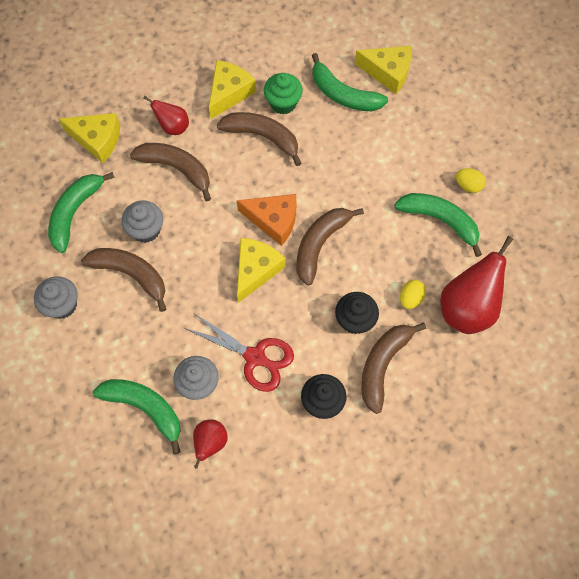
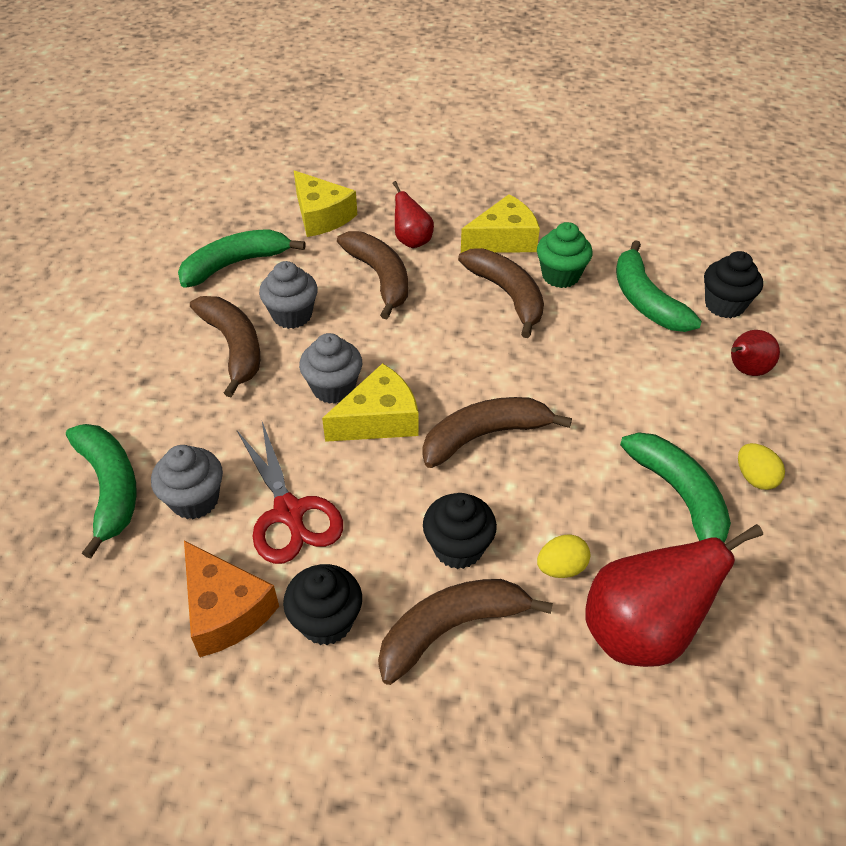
camera: 35 degrees right, 20 degrees down
grey cupcake [34,276,78,319] -> grey cupcake moved to [299,333,362,404]
red pear [193,419,228,469] -> red pear moved to [731,330,780,376]
orange cheese [237,194,296,246] -> orange cheese moved to [184,541,279,657]
yellow cheese [355,46,412,94] -> black cupcake [704,251,763,318]

